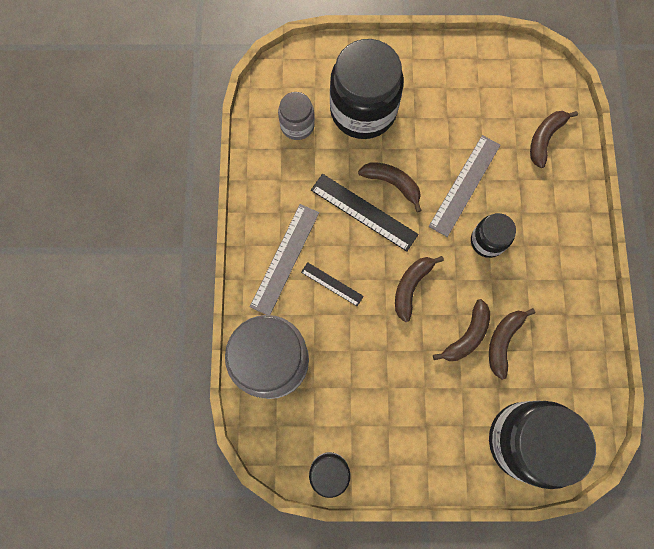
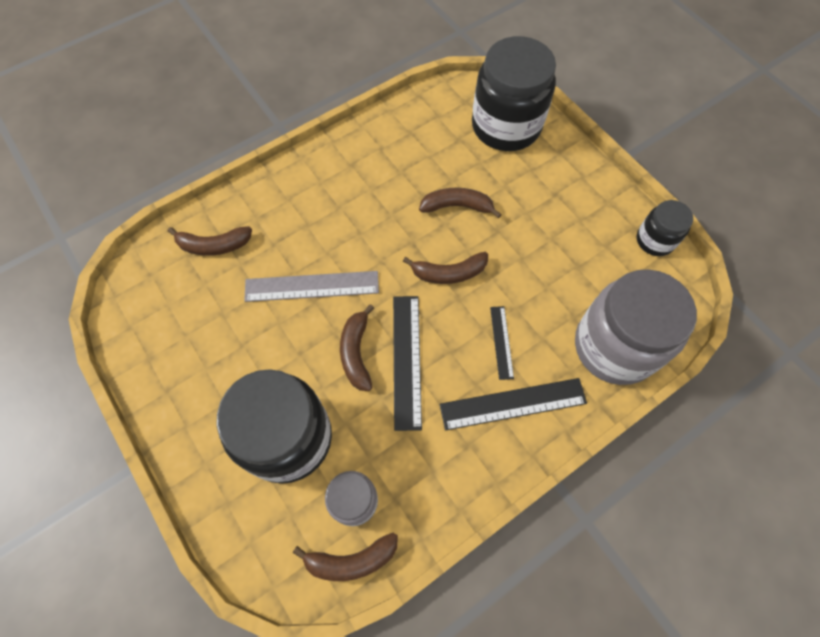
camera: 125 degrees left, 10 degrees down
grey ruler [250,204,319,315] -> black ruler [440,378,587,430]
black jar [471,213,516,258] -> none
brown banana [489,308,535,380] -> brown banana moved to [293,533,398,581]

